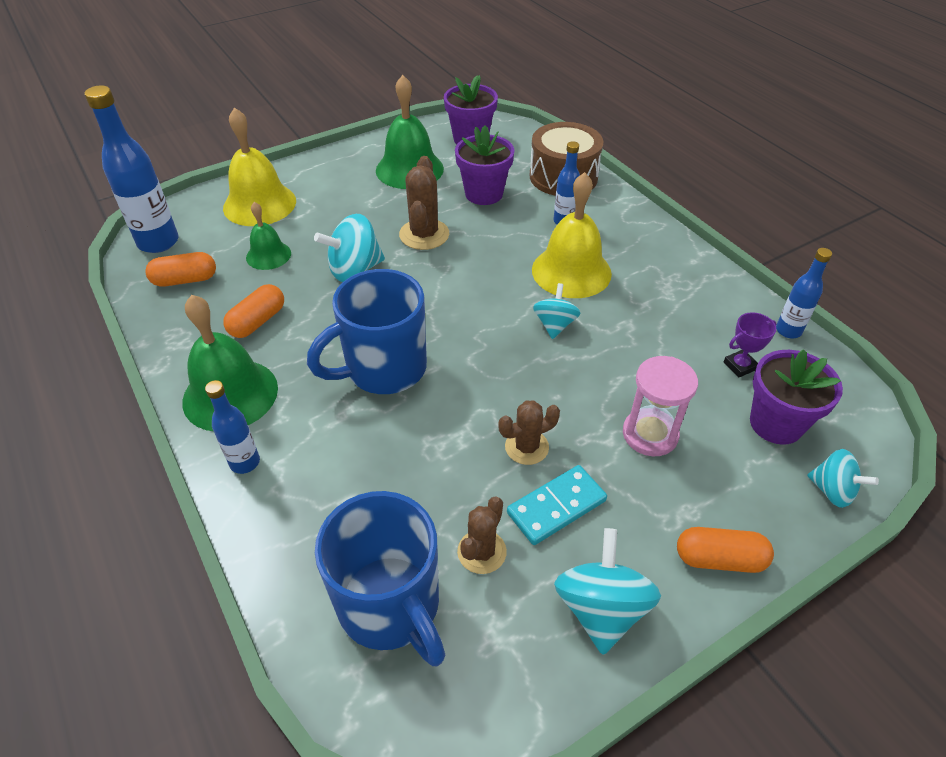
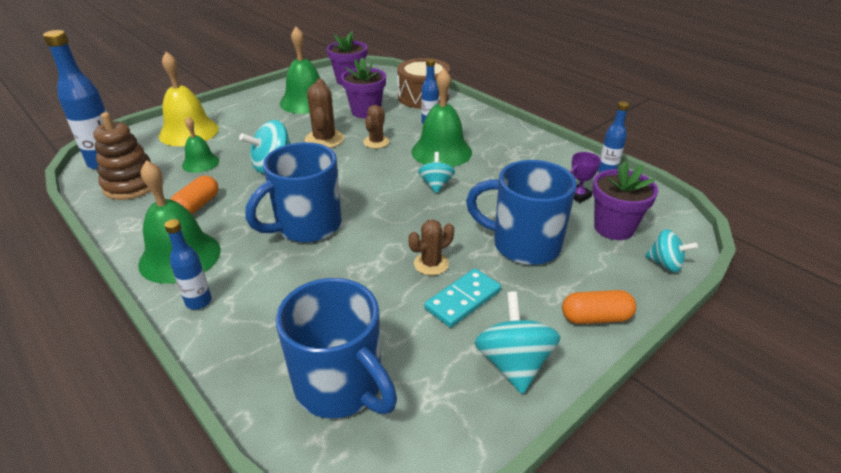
camera: 10 degrees left, 10 degrees down
orange capsule [145,252,216,287] -> brown stacking toy [94,112,152,200]
brown cactus [457,496,507,574] -> brown cactus moved to [363,105,390,148]
yellow bell [532,172,612,298] -> green bell [411,69,472,167]
pink hourglass [623,356,698,456] -> blue mug [466,160,576,265]

